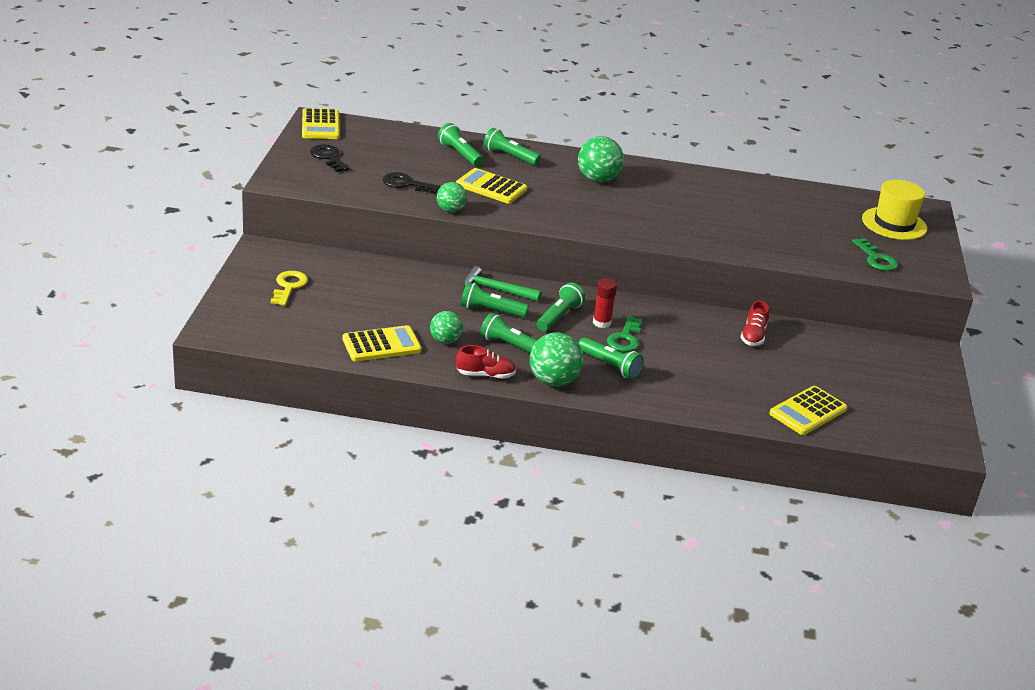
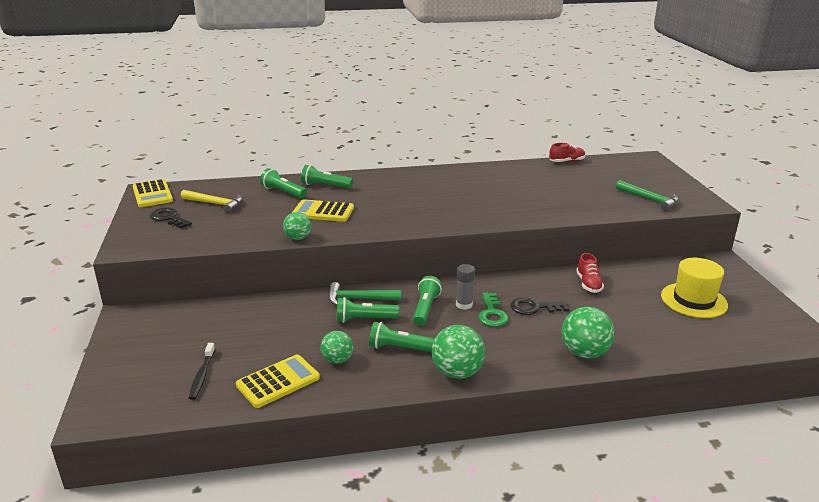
camera: 15 degrees left, 5 degrees down
yellow key [270,271,308,306] -> none
black key [383,172,441,194] -> black key moved to [511,297,569,315]
red shoe [456,345,516,379] -> red shoe moved to [549,143,586,162]
green ball [578,136,624,182] -> green ball moved to [562,307,615,359]
green flashlight [578,337,644,379] -> none
red glue stick [593,279,617,328] -> grey glue stick [456,264,475,310]
yellow calculator [769,386,847,435] -> none
green key [852,238,898,271] -> green hammer [616,180,679,211]
yellow hat [862,180,927,240] -> yellow hat moved to [661,258,728,318]
none -> yellow hammer [181,190,243,213]
none -> black toothbrush [189,343,215,400]

